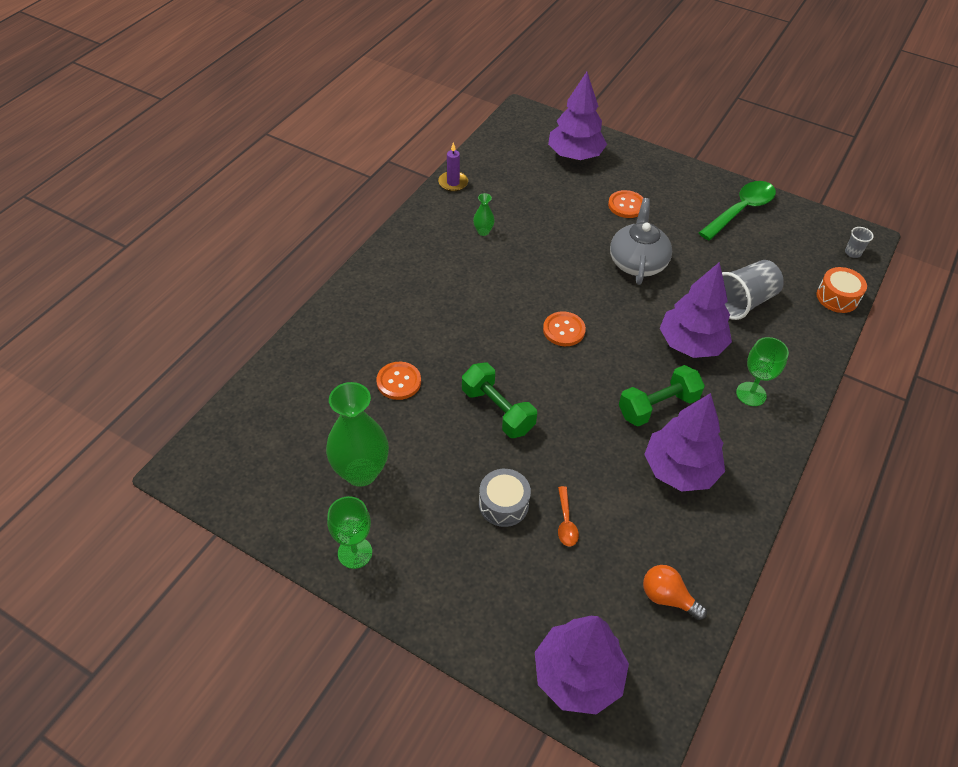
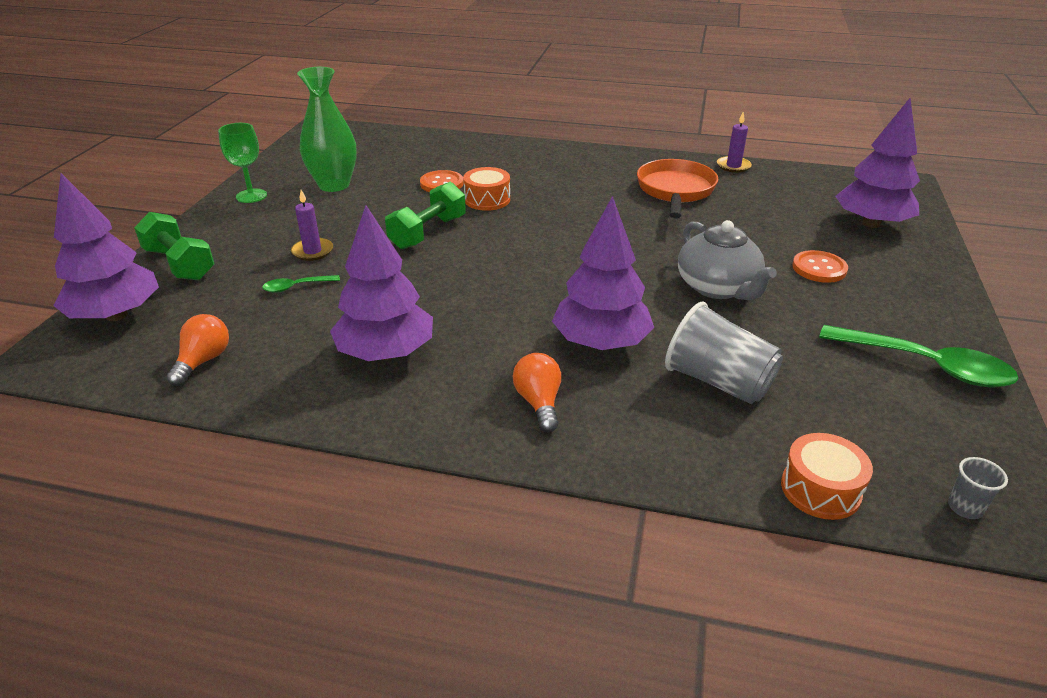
camera: 75 degrees right, 15 degrees down
green vase [473,193,495,236] -> orange pan [637,159,718,218]
grey drum [479,469,531,527] -> purple candle [291,190,333,261]
orange button [543,311,586,346] -> none
orange spoon [558,486,579,547] -> green spoon [262,275,340,293]
grey teapot [610,198,672,285] -> grey teapot turned 75 degrees clockwise [678,220,777,300]
green dumbbell [619,365,705,427] -> green dumbbell moved to [134,212,214,280]
green goblet [736,337,789,406] -> orange light bulb [513,353,561,433]
none -> orange drum [463,167,510,211]

